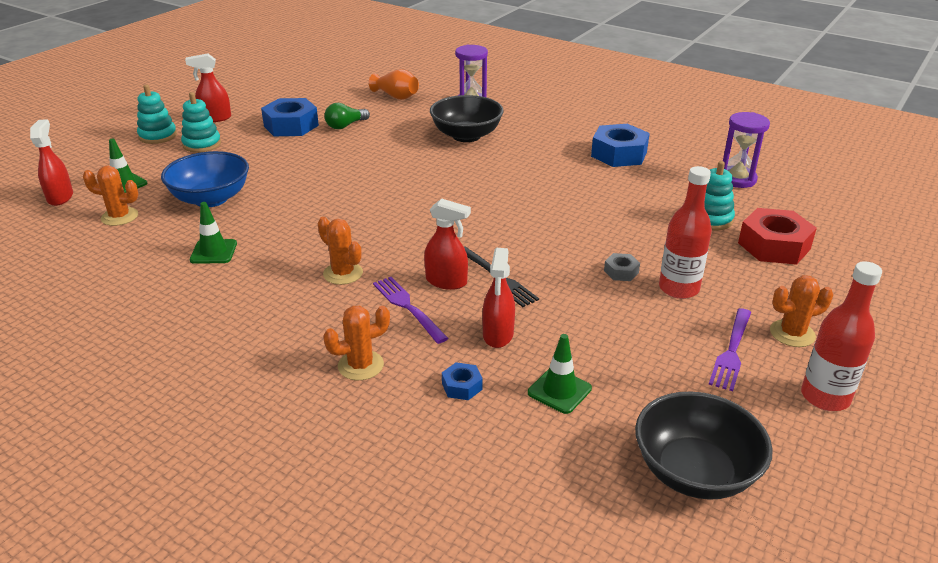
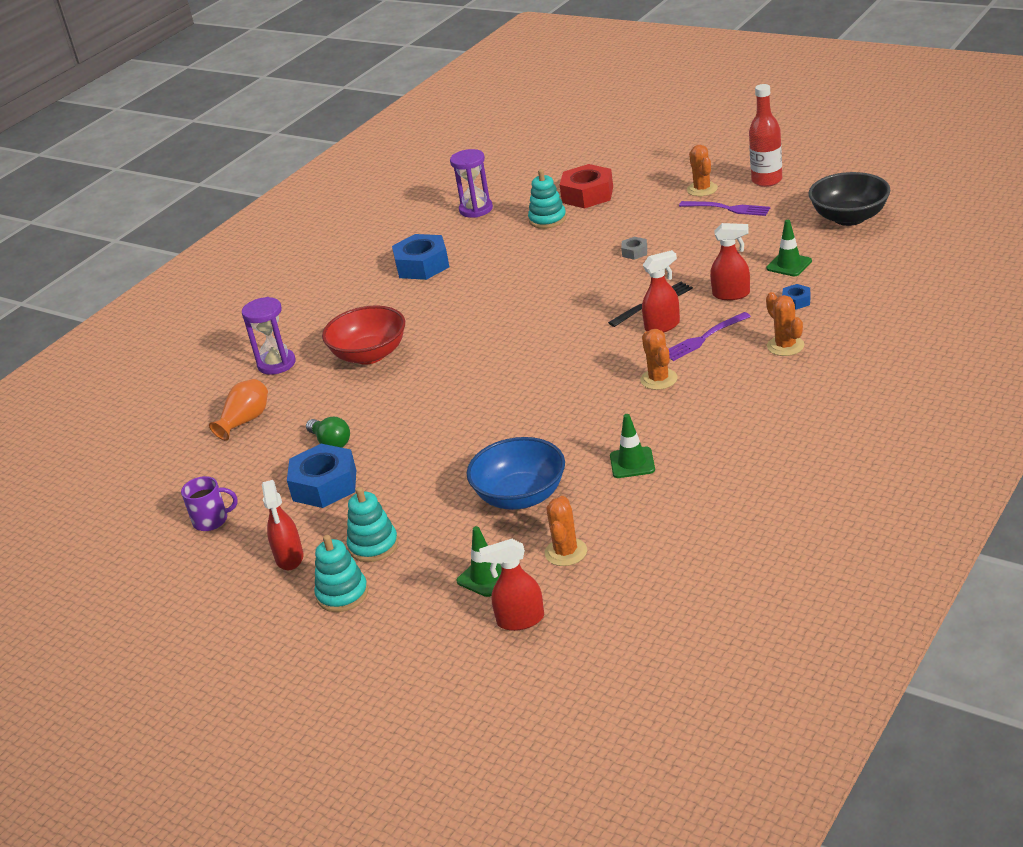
camera: 85 degrees left, 0 degrees up
orange cactus [317,217,363,285] -> orange cactus turned 60 degrees counterclockwise [640,329,678,390]
red spray bottle [424,199,471,290] -> red spray bottle turned 45 degrees clockwise [642,250,680,333]
black bowl [430,95,504,142] -> red bowl [322,305,405,365]
red bottle [659,166,712,299] -> none
none -> purple mug [181,476,238,531]

